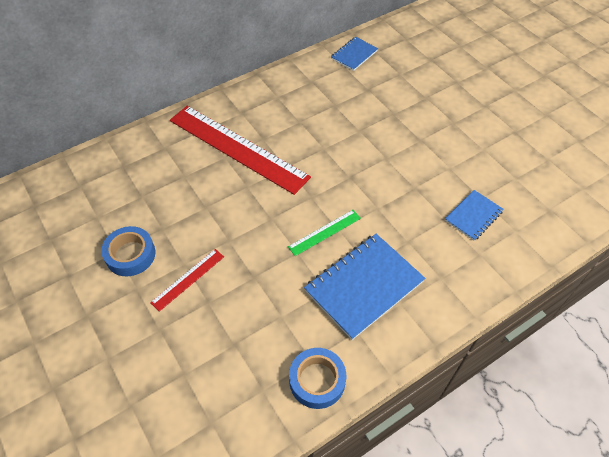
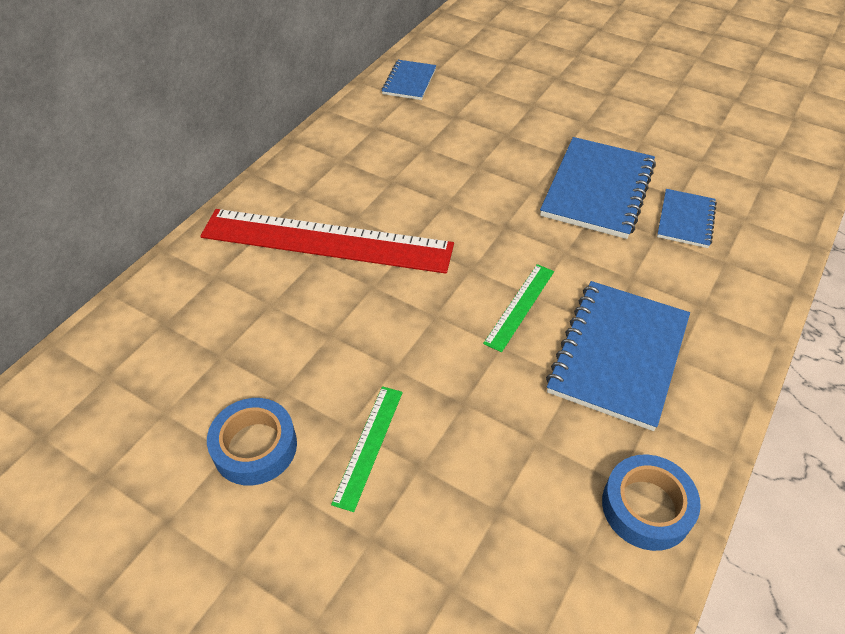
camera: 25 degrees left, 5 degrees down
red ruler [150,249,224,312] -> green ruler [331,386,403,512]
none -> blue notebook [540,137,656,239]

